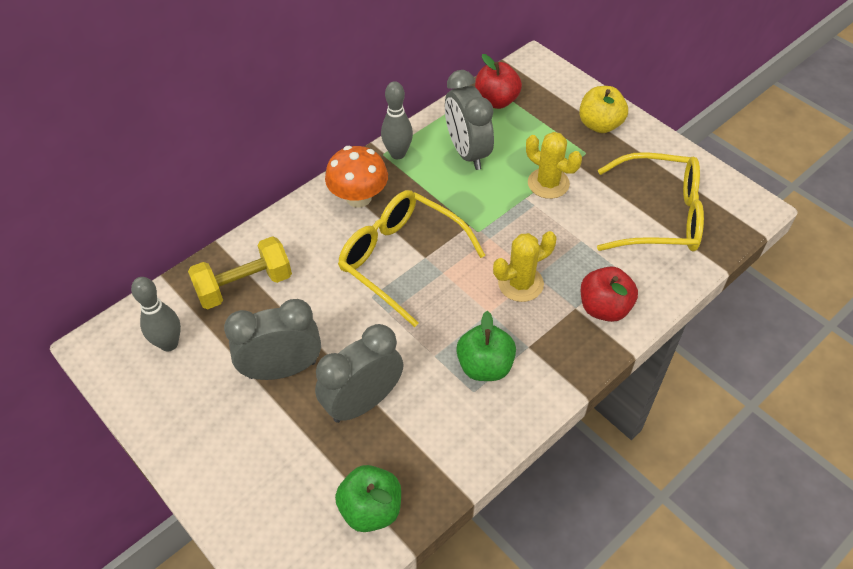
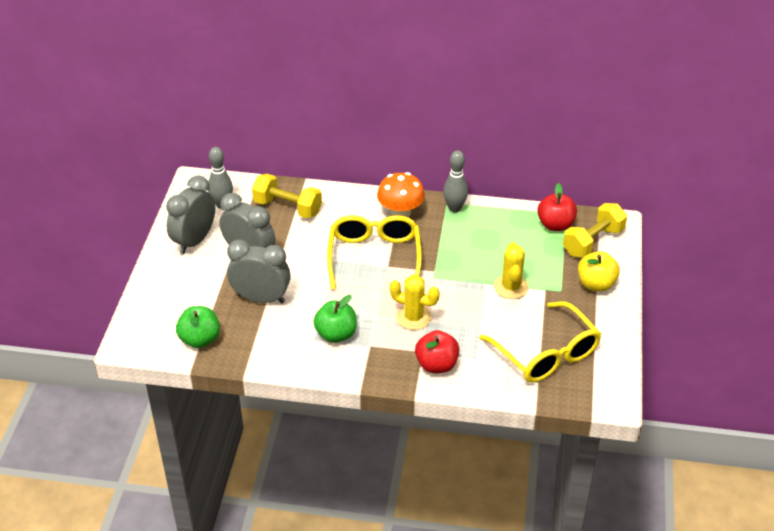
camera: 50 degrees right, 10 degrees down
grey clock [445,70,494,170] -> grey clock moved to [166,175,215,254]
none -> yellow dumbbell [563,203,627,258]

